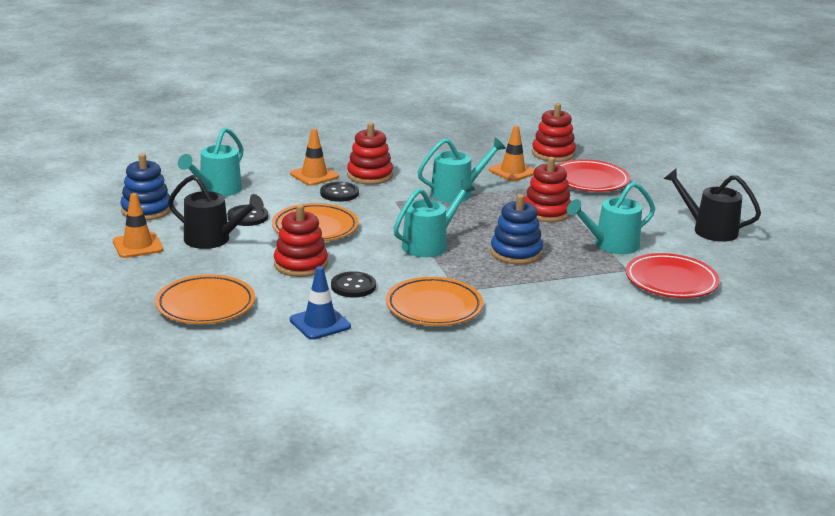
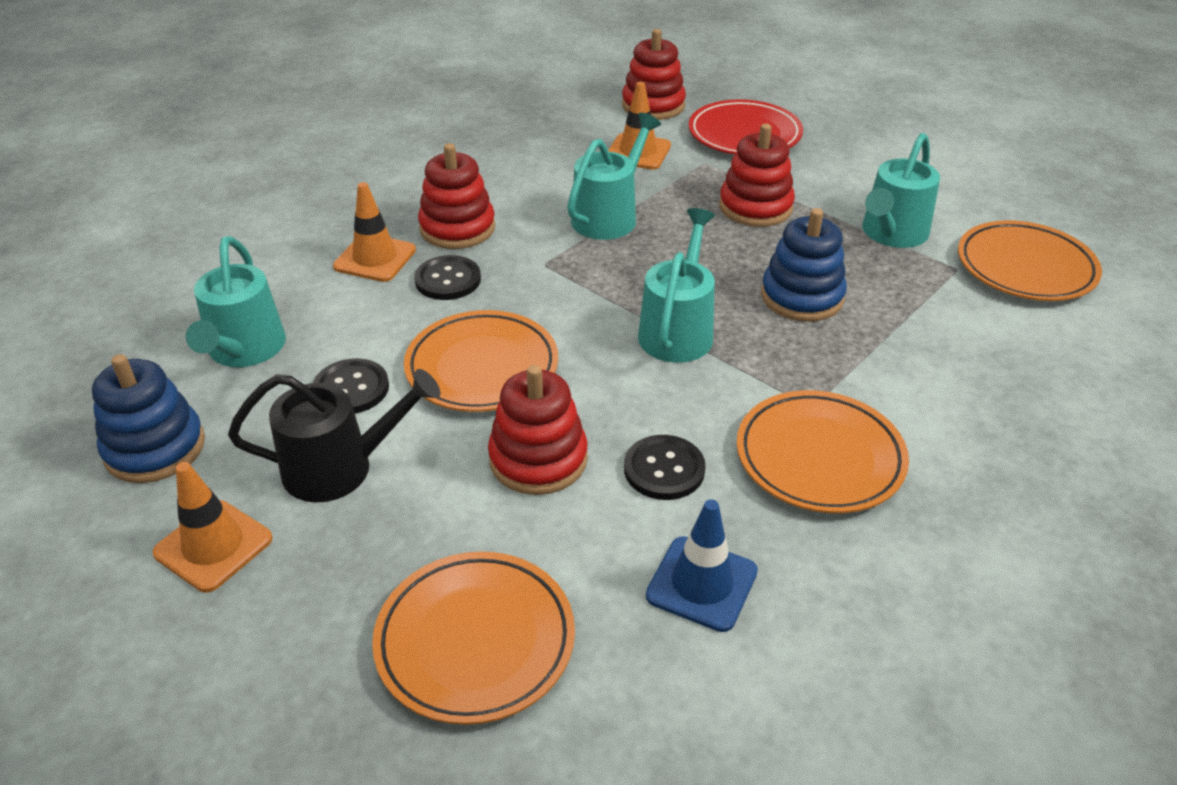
camera: 30 degrees left, 15 degrees up
red plate [626,253,720,298] -> orange plate [958,220,1102,301]
black watering can [664,169,761,242] -> none

